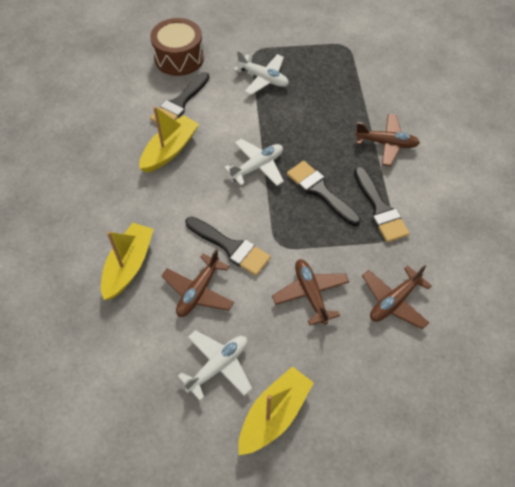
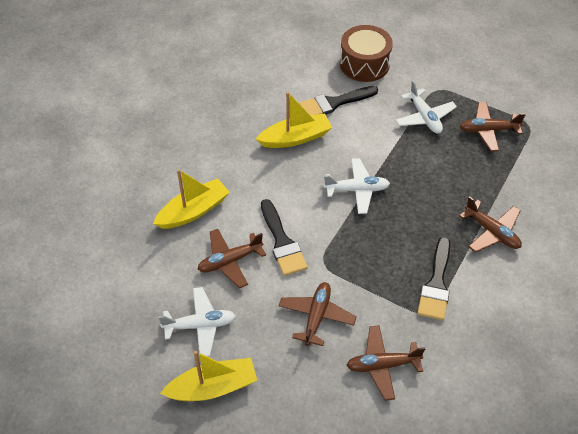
camera: 35 degrees right, 5 degrees down
black brush [287,161,361,226] -> none
none -> brown plane [460,102,526,152]

